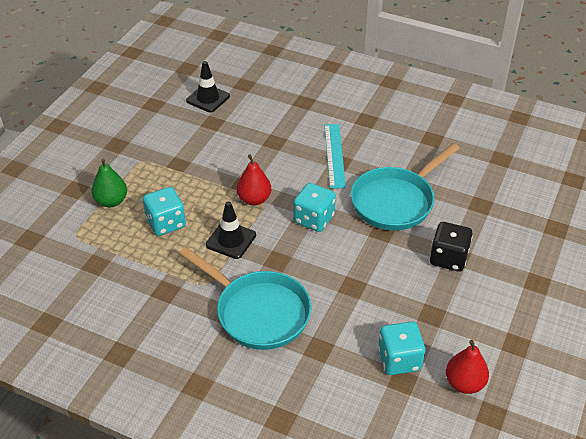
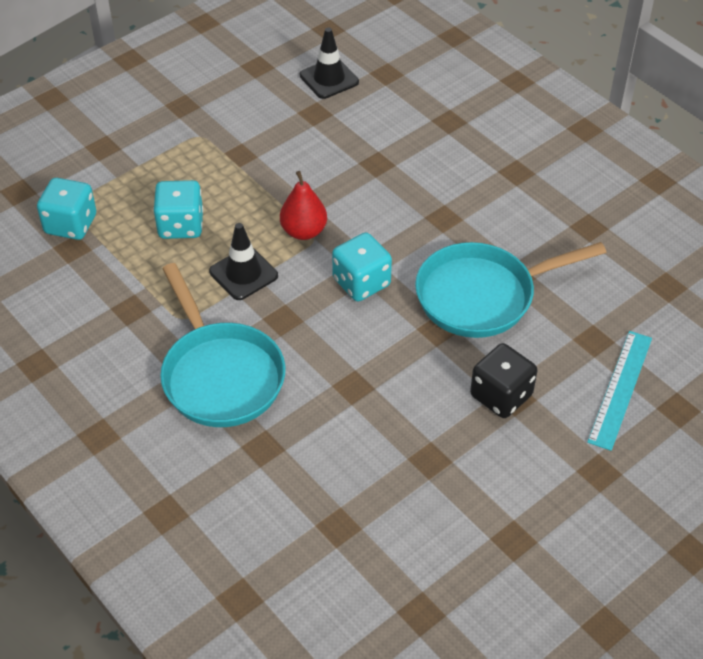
camera: 25 degrees right, 5 degrees up
green pear [91,158,127,207] -> none
turquoise ruler [324,124,346,188] -> turquoise ruler moved to [587,331,652,451]
turquoise dice [378,321,426,375] -> turquoise dice moved to [37,178,96,240]
red pear [446,340,489,394] -> none

